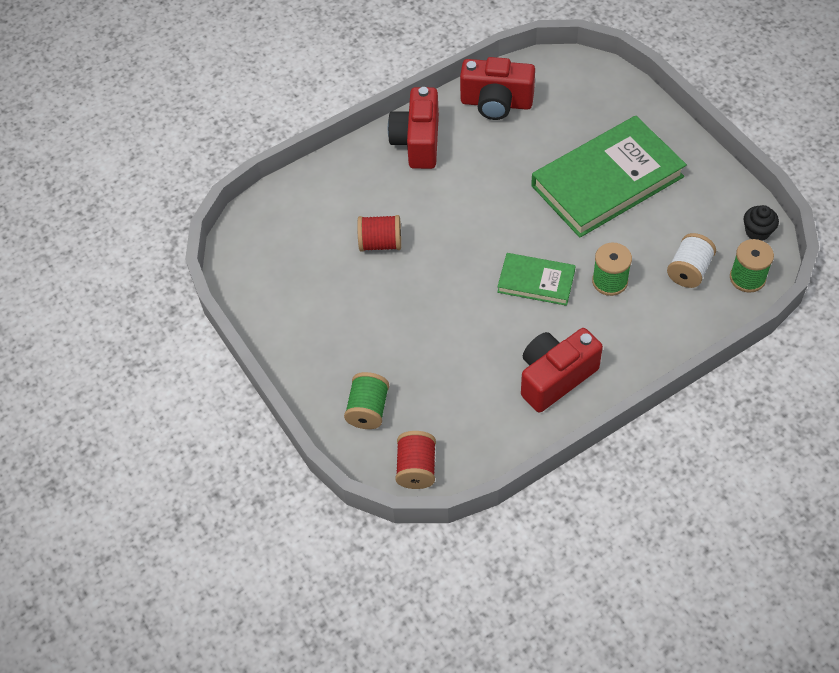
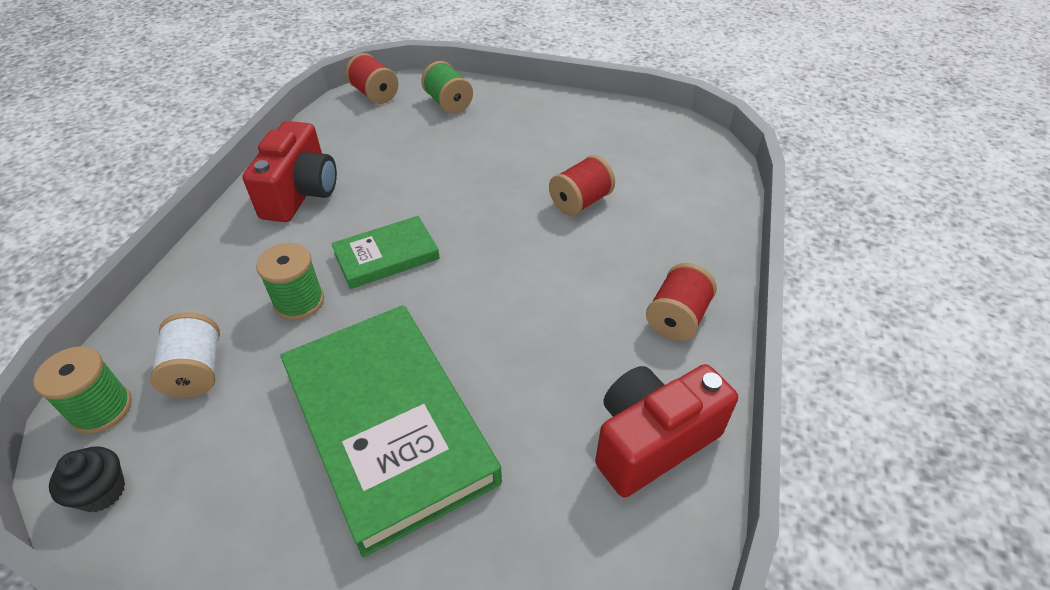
camera: 135 degrees right, 10 degrees down
red camera [388,87,439,169] -> red spool [646,263,717,341]
green book [531,116,687,238] -> green book turned 45 degrees counterclockwise [280,305,502,557]

